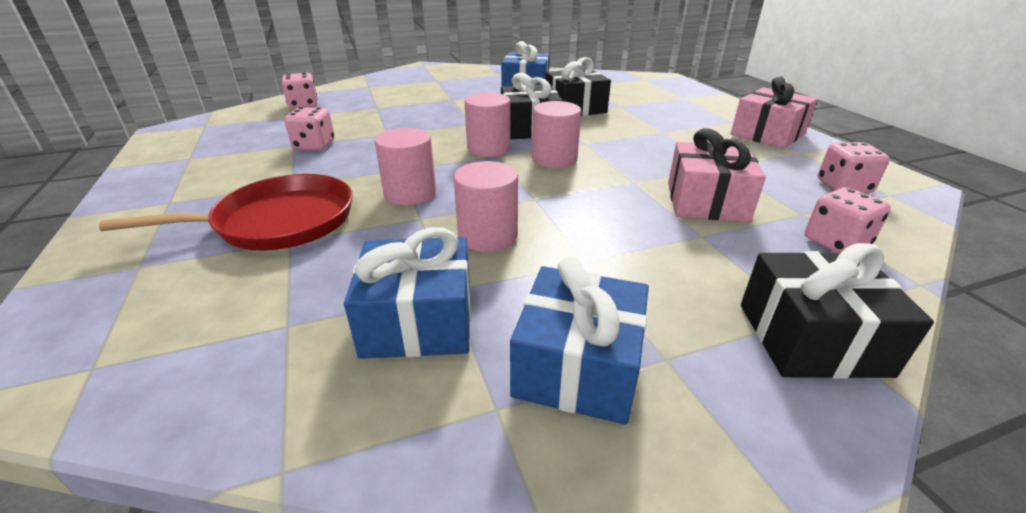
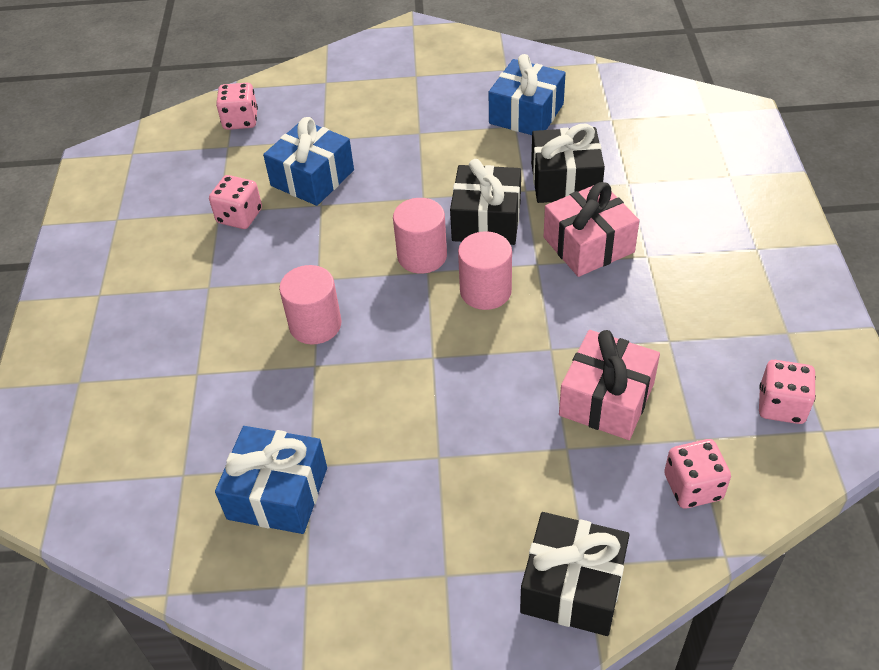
camera: 20 degrees right, 15 degrees up
red pan [99,174,353,251] -> none
pink cylinder [453,161,518,252] -> none
blue gift [510,257,649,425] -> blue gift moved to [263,117,354,206]
pink gift [731,76,817,149] -> pink gift moved to [544,182,640,277]

